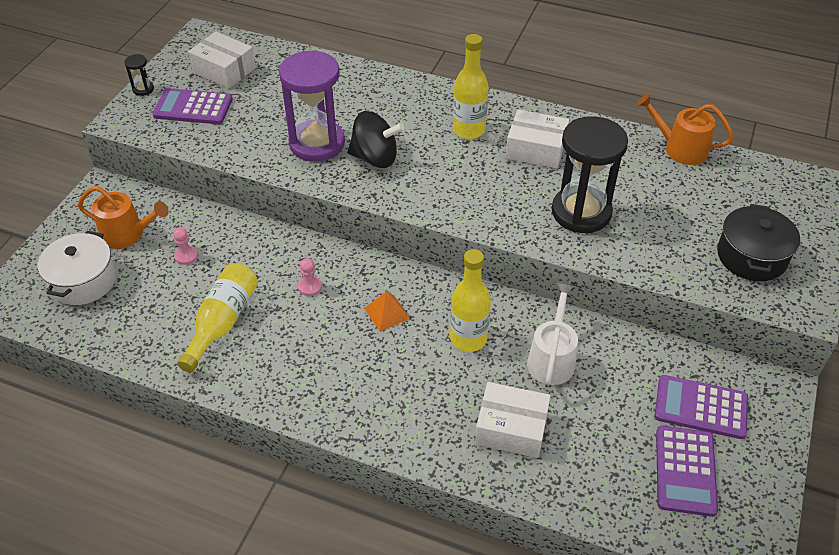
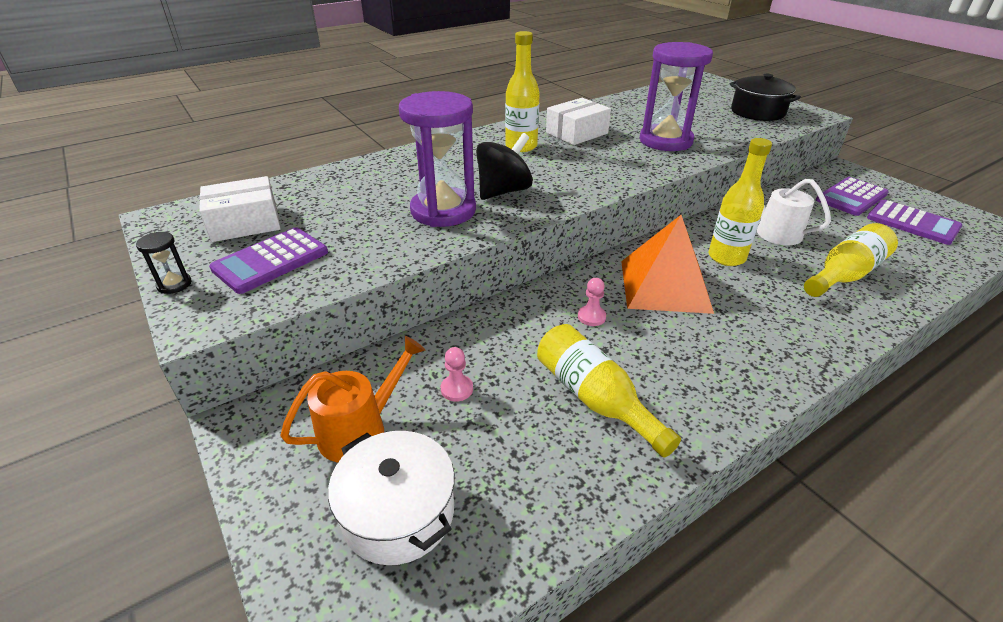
camera: 55 degrees left, 10 degrees down
orange pyramid [364,291,410,332] -> orange pyramid [621,215,714,314], size x2.18
white box [475,382,551,458] -> yellow bottle [804,223,898,297]
black hourglass [552,116,628,233] -> purple hourglass [640,42,713,151]
orange watering can [637,93,734,165] -> none

